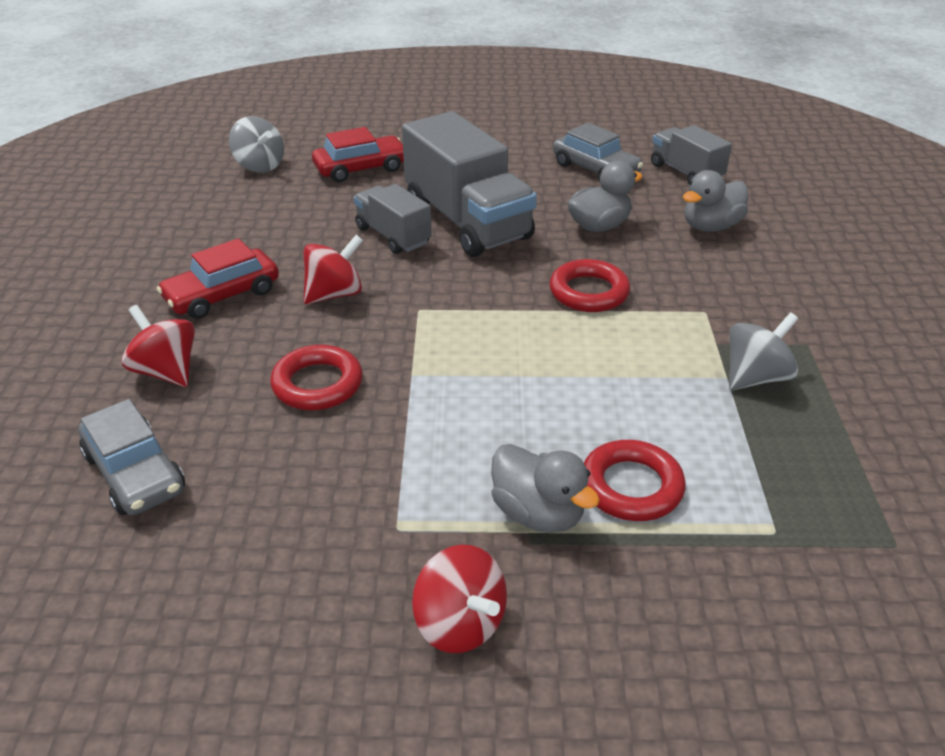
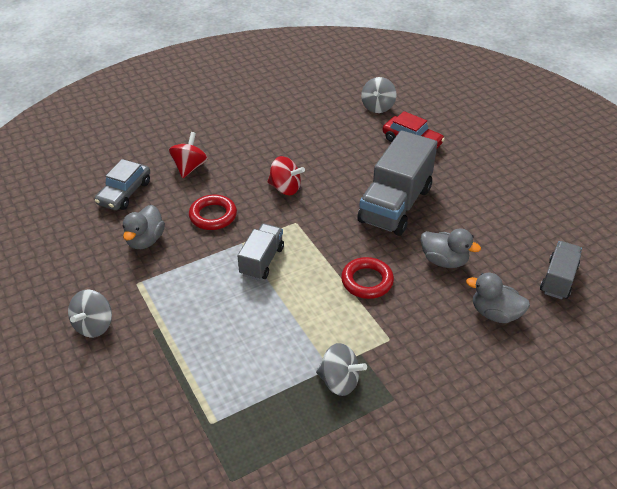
camera: 60 degrees right, 5 degrees up
red car [157,238,279,319] -> none
grey truck [354,184,432,254] -> grey truck moved to [238,224,284,280]
red spinning top [412,545,507,653] -> grey spinning top [68,289,112,338]
grey duck [491,444,600,533] -> grey duck moved to [122,205,165,249]
grey car [553,122,643,182] -> none
red ring [584,440,686,521] -> none

